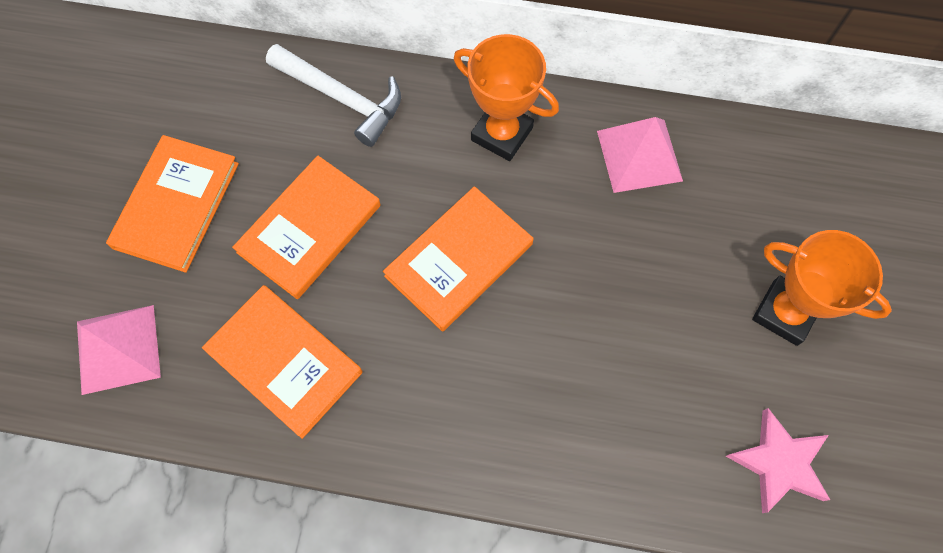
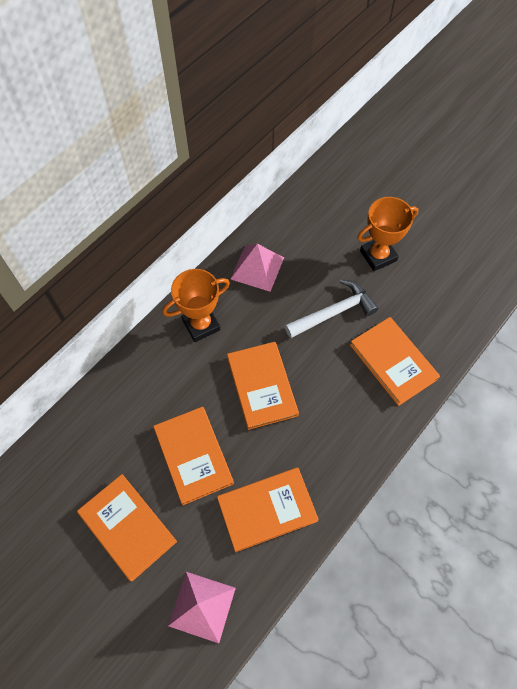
camera: 60 degrees left, 5 degrees down
white hammer [266,44,401,147] -> white hammer moved to [285,279,378,338]
pink star [726,408,830,513] -> none
none -> orange book [350,317,440,406]

